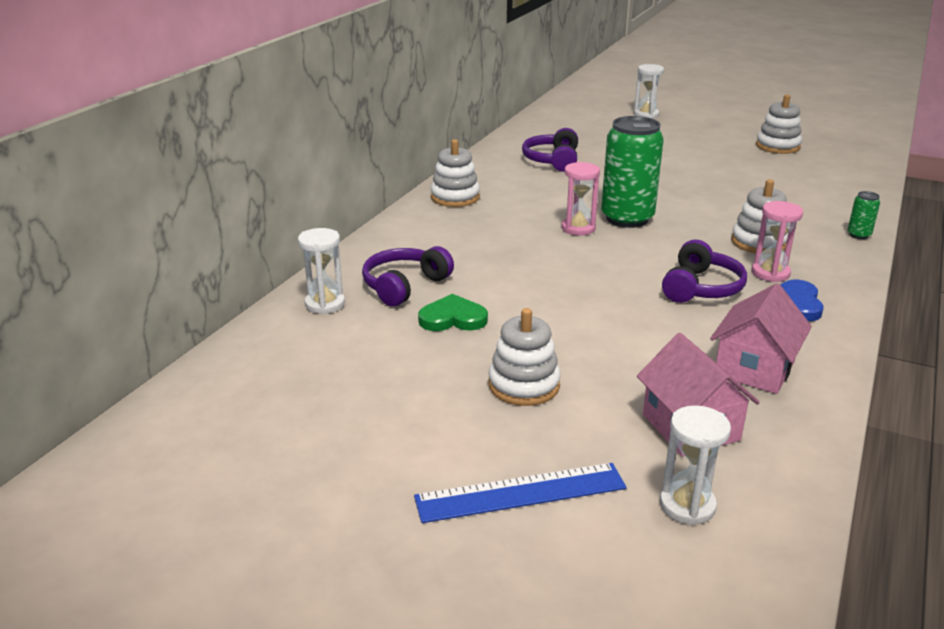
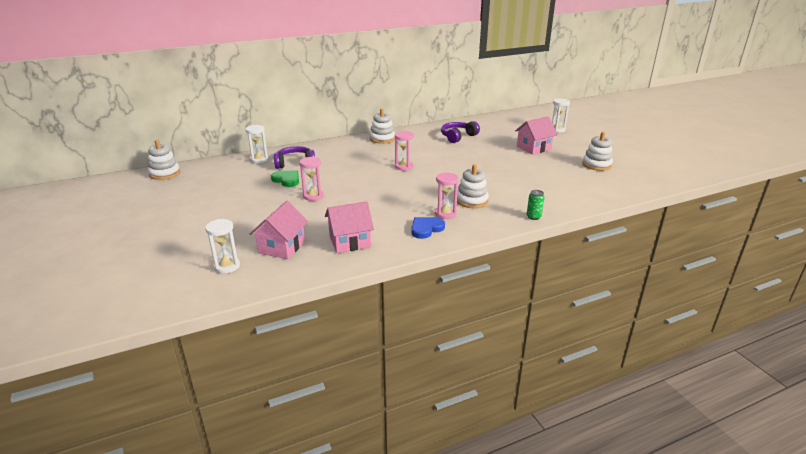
camera: 40 degrees right, 0 degrees up
blue ruler [414,463,627,523] -> none
white stacking toy [488,308,561,406] -> white stacking toy moved to [148,140,180,180]
green can [601,116,664,228] -> none
purple headphones [662,240,747,303] -> none
none -> pink hourglass [299,157,324,201]
none -> pink house [515,117,557,154]

